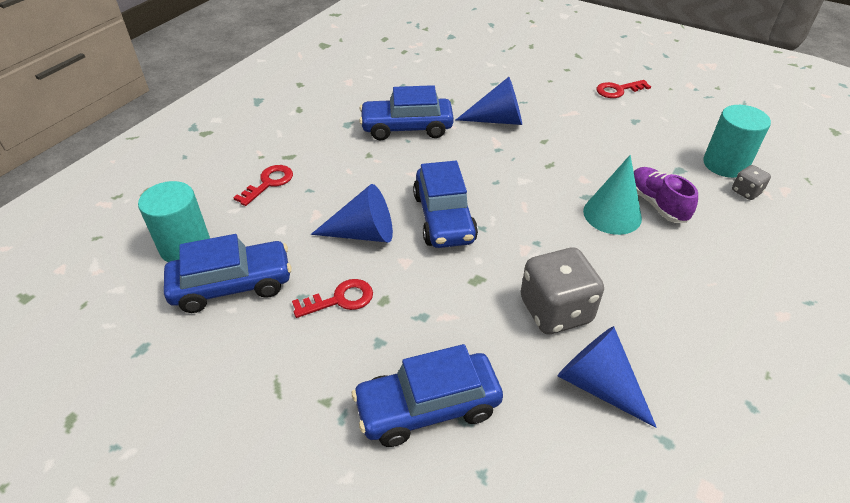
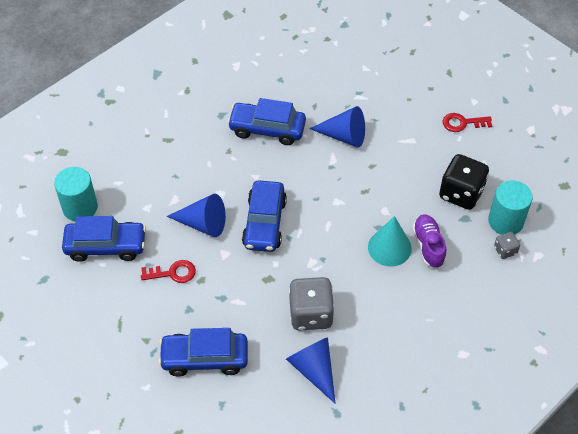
camera: 15 degrees right, 10 degrees up
red key [233,165,293,206] -> none
none -> black dice [439,154,489,210]

